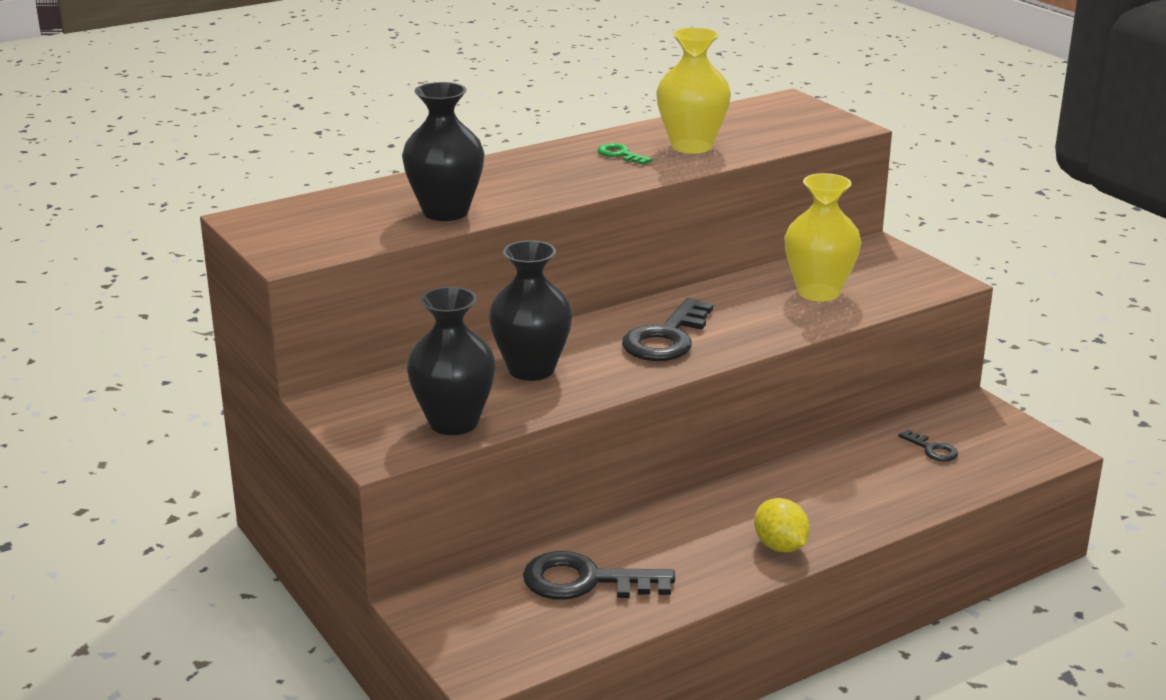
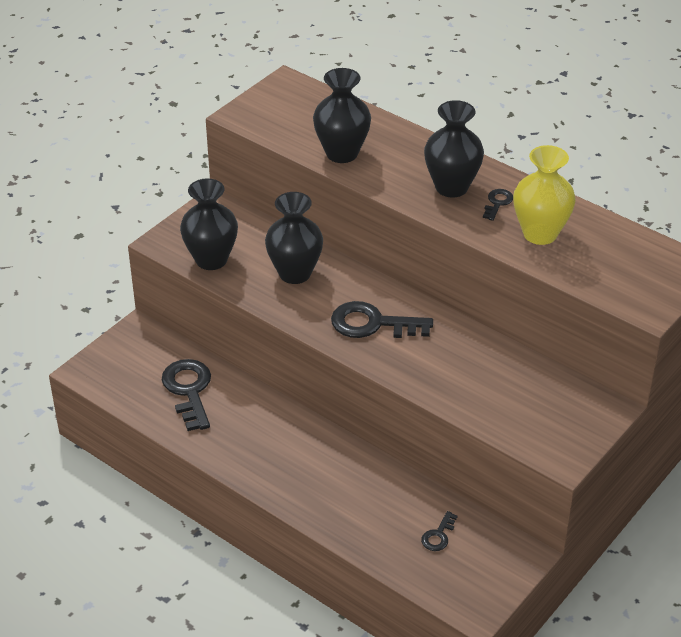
camera: 70 degrees right, 15 degrees up
green key [598,143,652,165] -> black key [483,189,513,221]
yellow lemon [754,498,810,553] -> none
yellow vase [784,173,862,302] -> none
none -> black vase [424,100,484,198]

